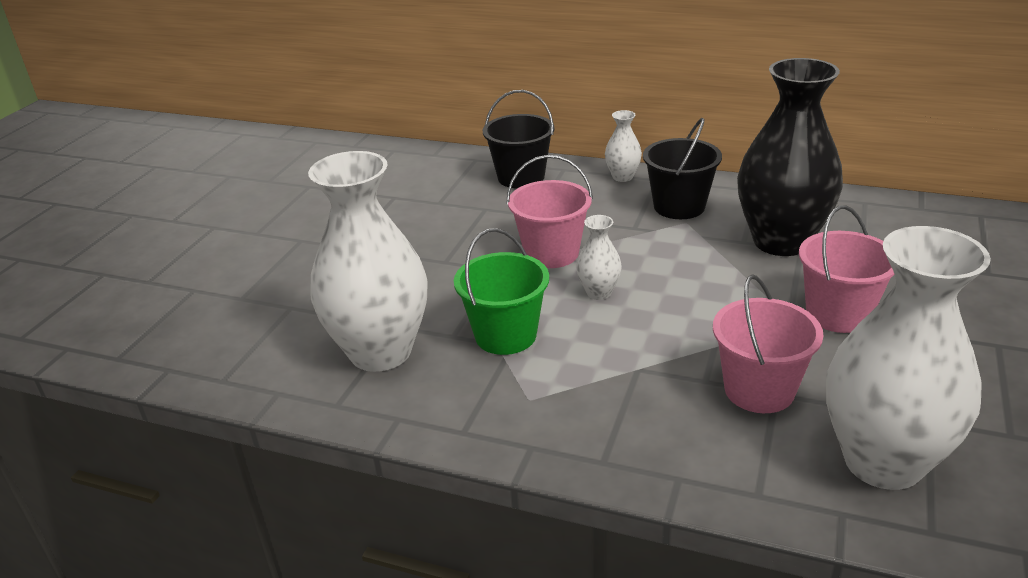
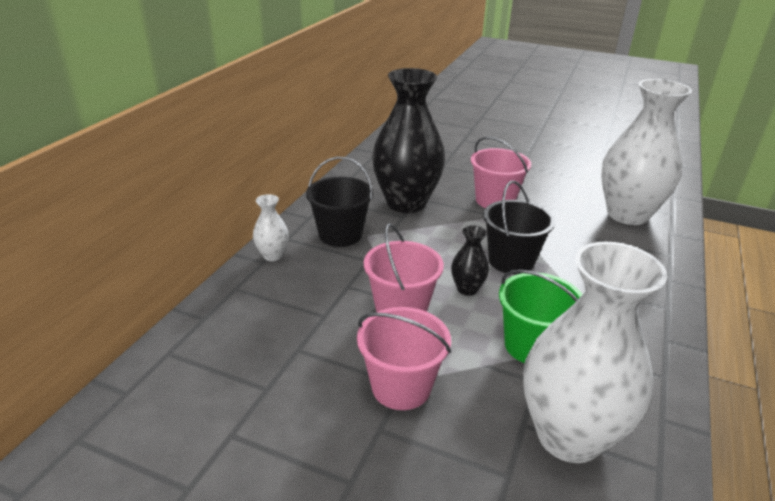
camera: 90 degrees left, 0 degrees up
black bucket [483,90,555,189] -> black bucket moved to [483,181,555,274]
white vase [576,215,622,300] -> black vase [451,225,489,296]
pink bucket [713,274,823,413] -> pink bucket moved to [357,307,451,410]

